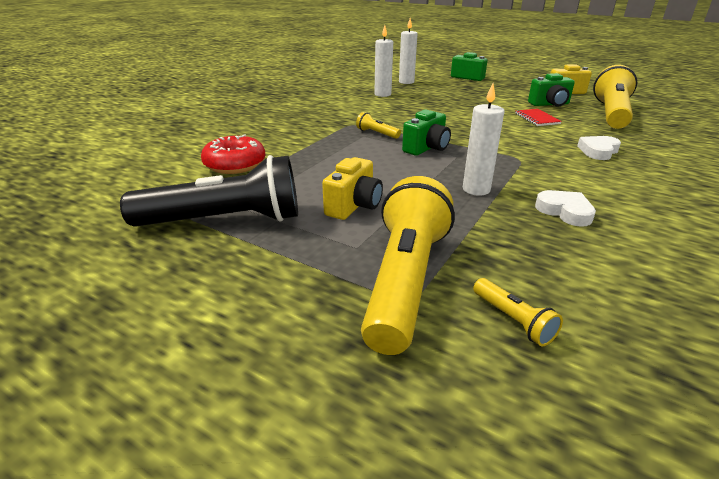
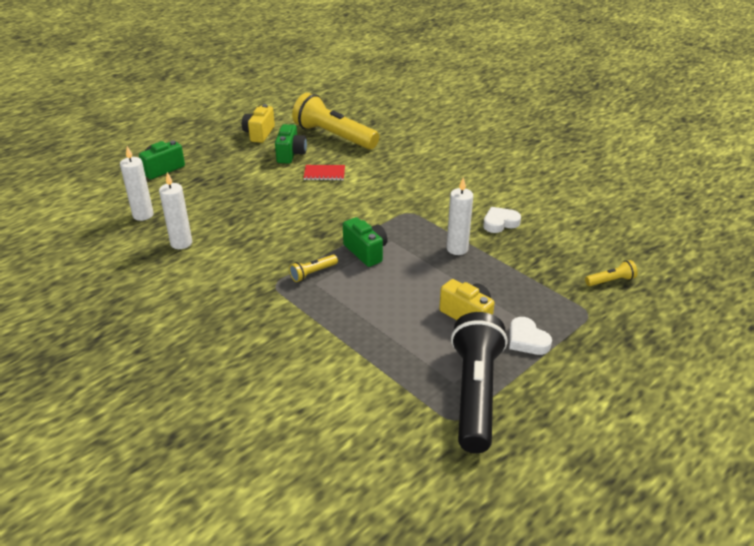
camera: 75 degrees left, 5 degrees up
red donut [201,134,265,174] -> none
yellow flashlight [361,176,455,355] -> none
white heart [577,136,621,160] -> white heart moved to [509,317,552,355]

